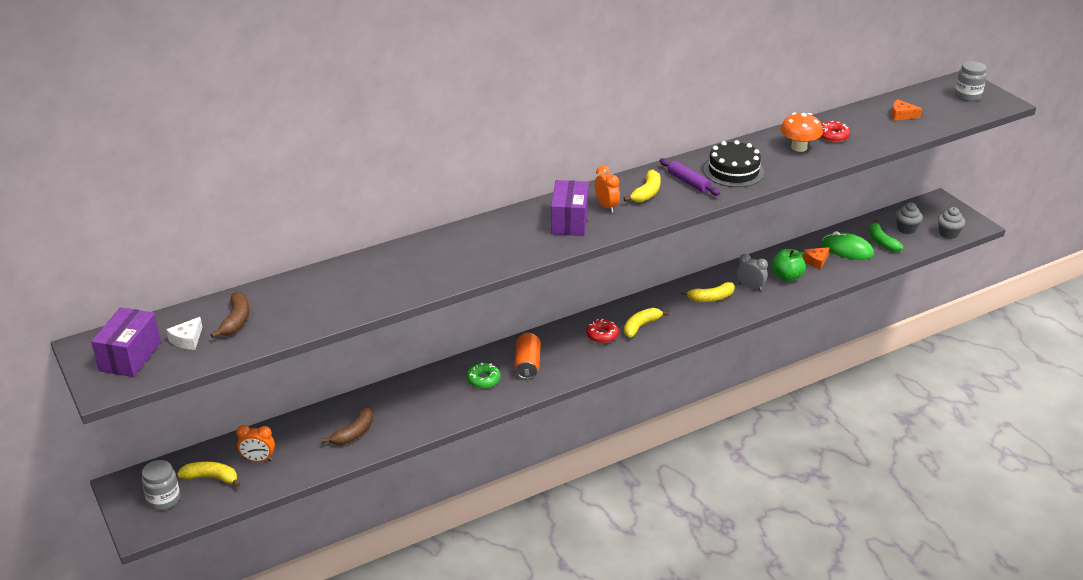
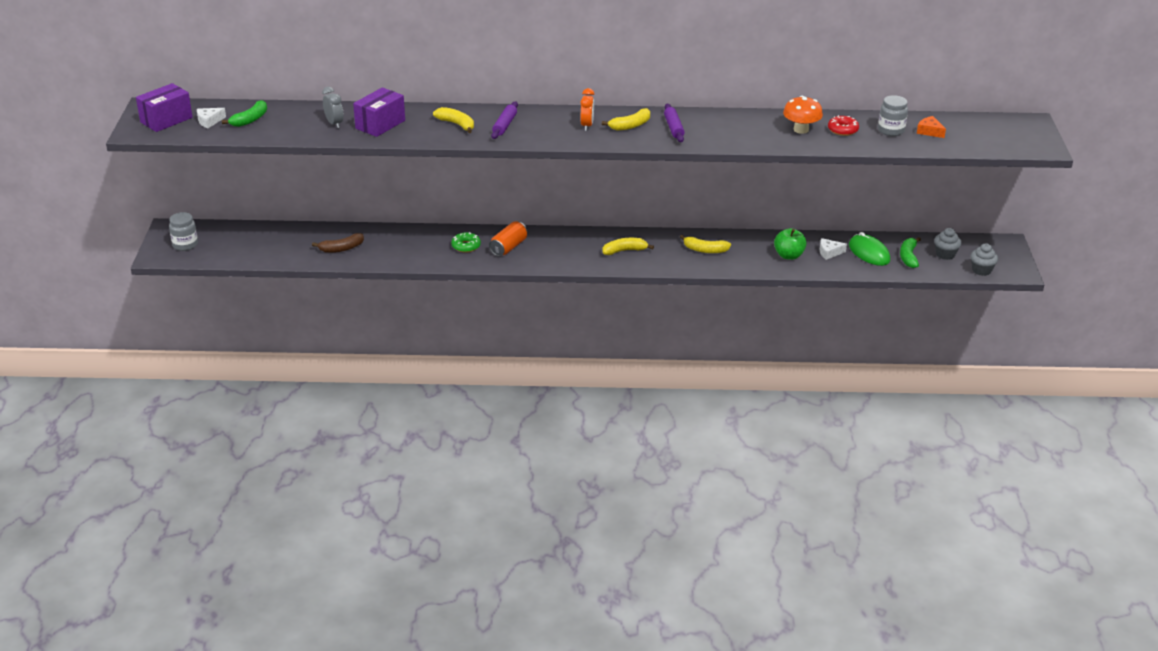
camera: 30 degrees right, 0 degrees up
yellow banana [177,461,240,487] -> yellow banana moved to [433,107,474,133]
brown banana [211,292,249,338] -> green banana [222,100,267,127]
orange clock [236,425,275,462] -> none
purple box [551,180,589,236] -> purple box moved to [353,87,405,137]
red donut [586,319,619,343] -> none
black cake [703,140,764,187] -> none
grey clock [737,254,768,291] -> grey clock moved to [322,87,343,128]
orange cheese [803,247,830,269] -> white cheese [820,238,847,260]
grey jar [955,61,987,102] -> grey jar moved to [878,95,908,136]
none -> purple rolling pin [491,102,518,139]

